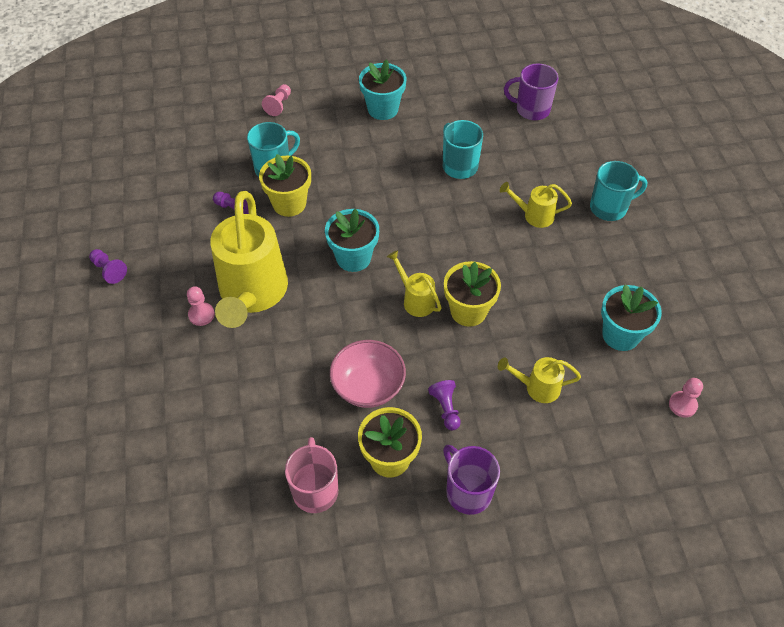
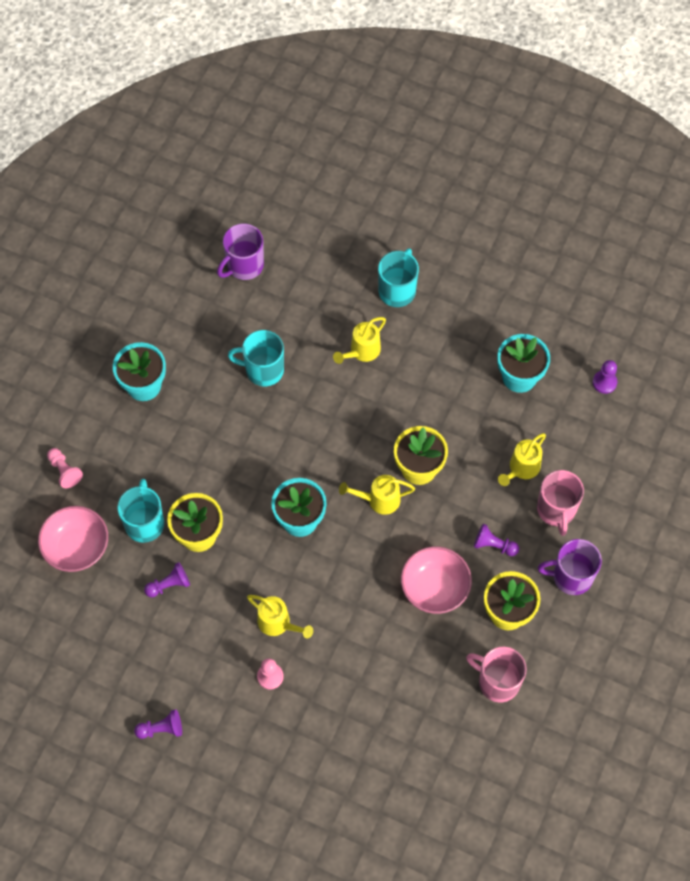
camera: 55 degrees left, 10 degrees up
yellow watering can [210,191,288,328] -> yellow watering can [247,595,313,638], size x0.45
pink pawn [669,378,703,417] -> purple pawn [593,360,617,394]
none -> pink bowl [38,506,108,572]
none -> pink mug [537,470,584,536]

